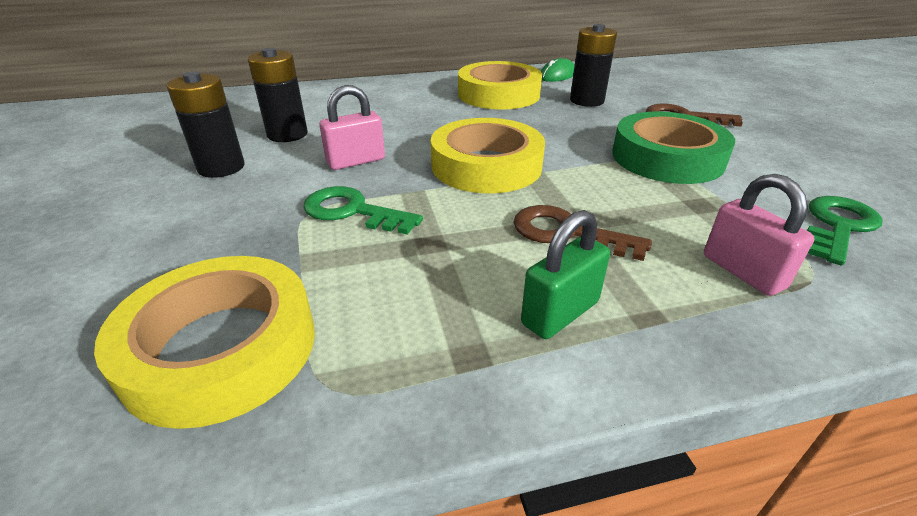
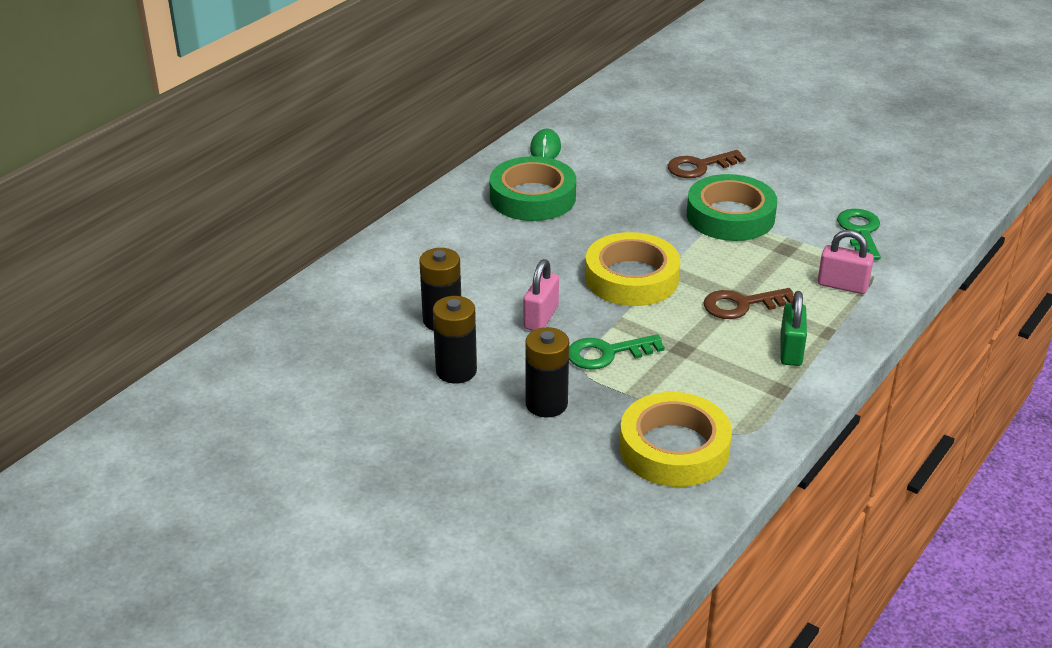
camera: 40 degrees left, 0 degrees up
yellow tape [458,61,542,110] -> green tape [489,156,576,221]
black battery [570,24,617,107] -> black battery moved to [525,327,569,417]

